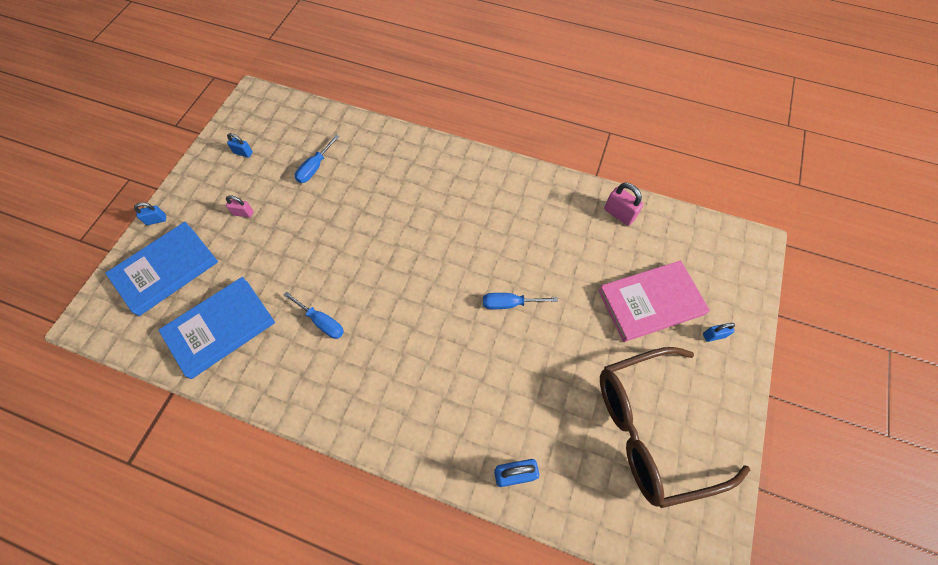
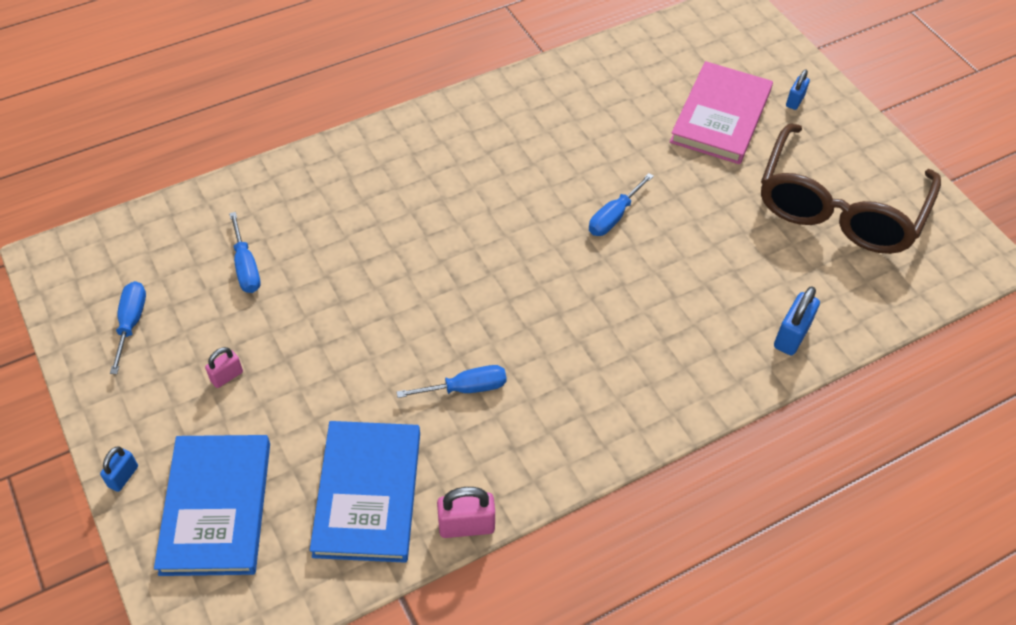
camera: 50 degrees left, 10 degrees down
blue padlock [227,133,253,158] -> blue screwdriver [110,281,146,374]
pink padlock [604,183,644,226] -> pink padlock moved to [437,487,495,538]

